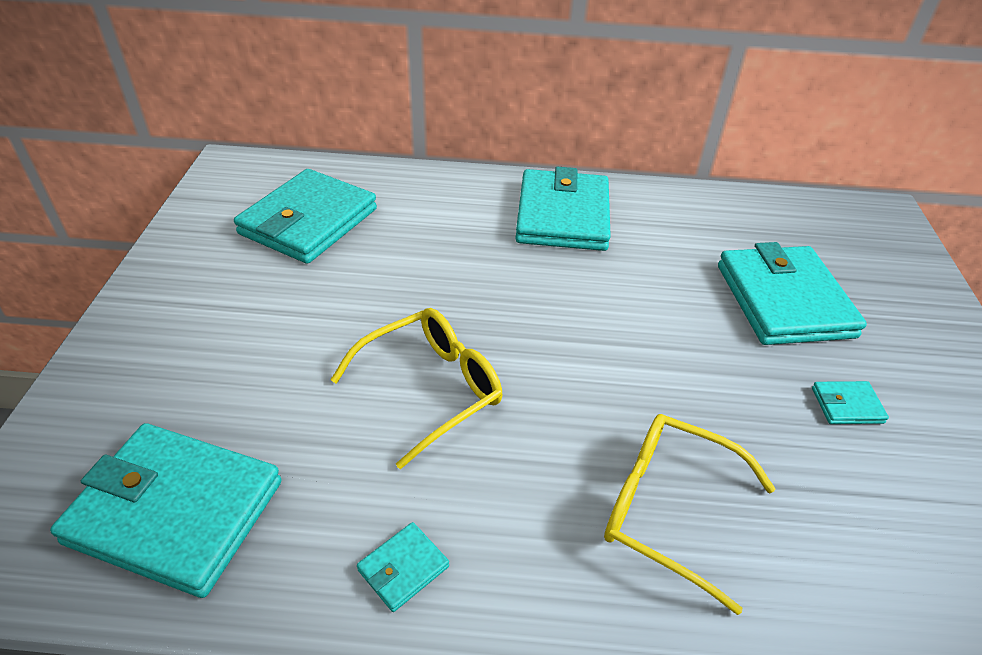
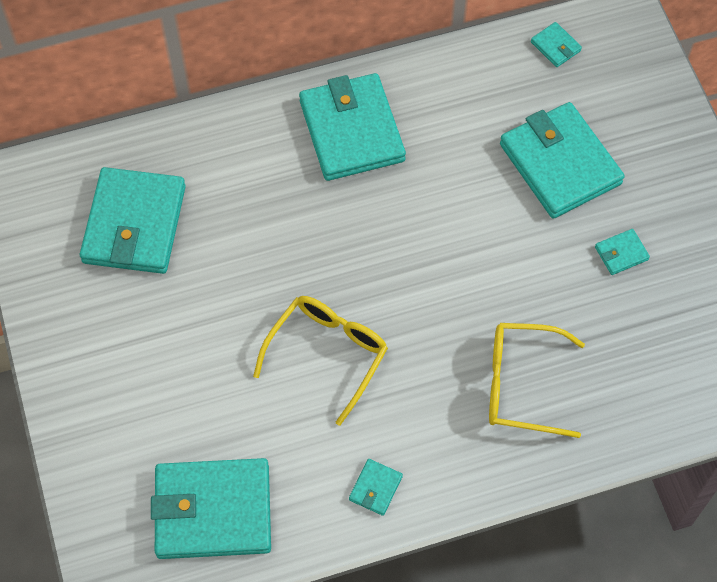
camera: 20 degrees left, 20 degrees up
none -> turquoise wallet [531,22,582,67]

